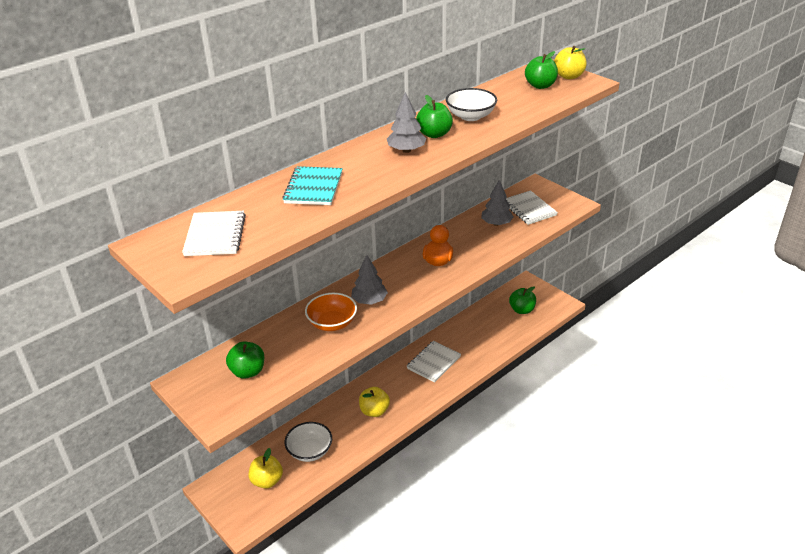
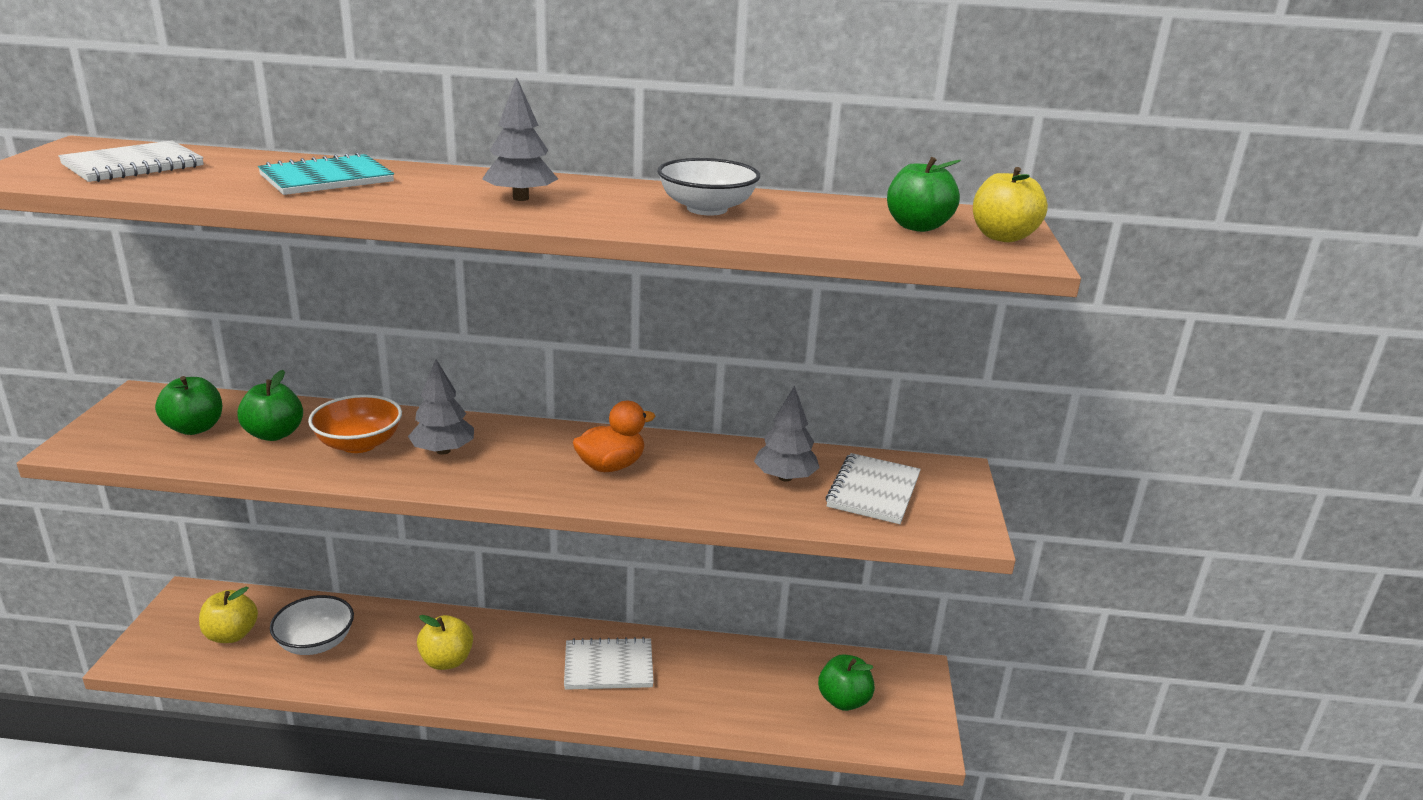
camera: 45 degrees right, 10 degrees down
green apple [416,95,453,138] -> green apple moved to [237,370,303,441]

